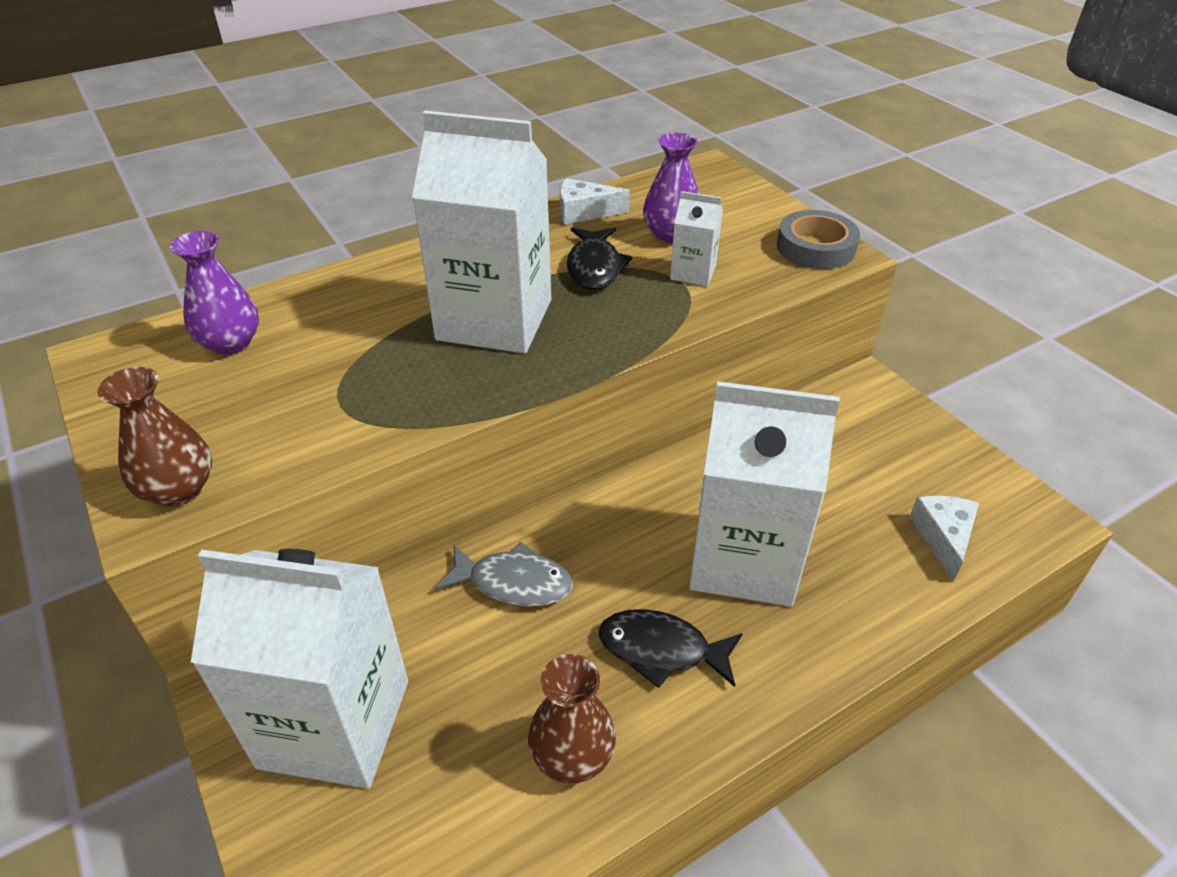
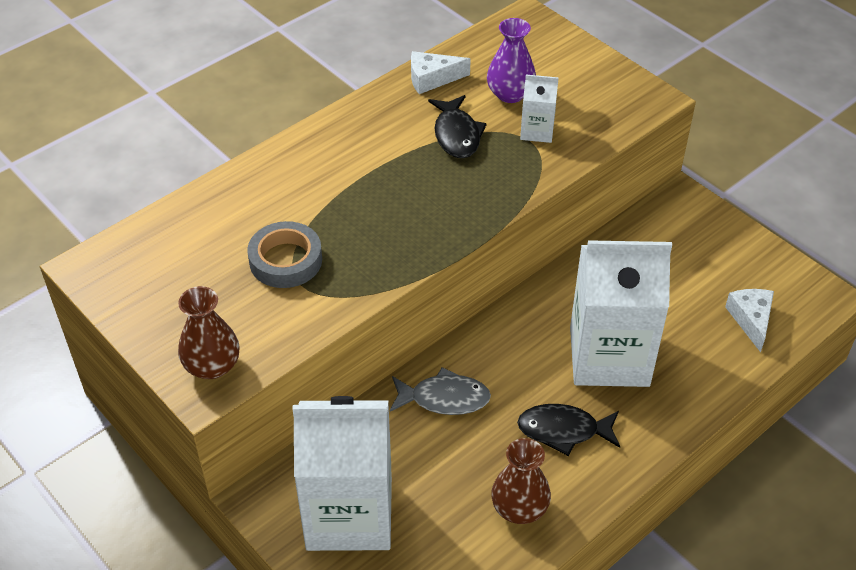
camera: 10 degrees left, 5 degrees up
purple vase [170,231,259,355] -> none
white carton [412,110,551,354] -> none
grey tape [777,210,860,269] -> grey tape moved to [247,221,322,288]

